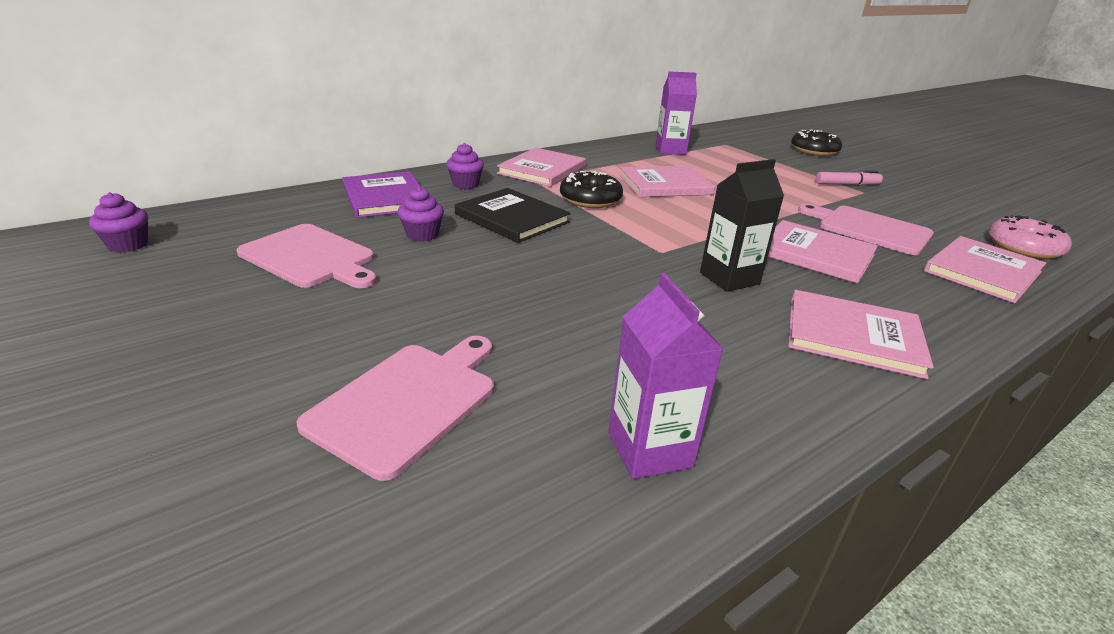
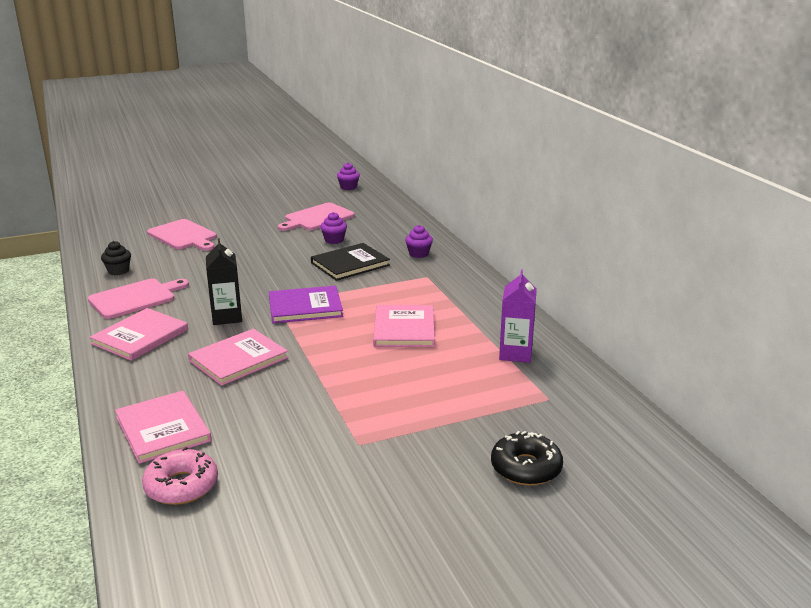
camera: 105 degrees right, 5 degrees down
purple book [342,171,422,218] -> purple book moved to [269,286,343,323]
pink book [497,147,586,187] -> none
black donut [560,171,623,208] -> none
purple carton [608,273,723,479] -> black cupcake [101,241,131,275]
pink cutting board [798,203,934,255] -> pink cutting board moved to [88,279,189,319]
pink marker [816,171,883,185] -> none

